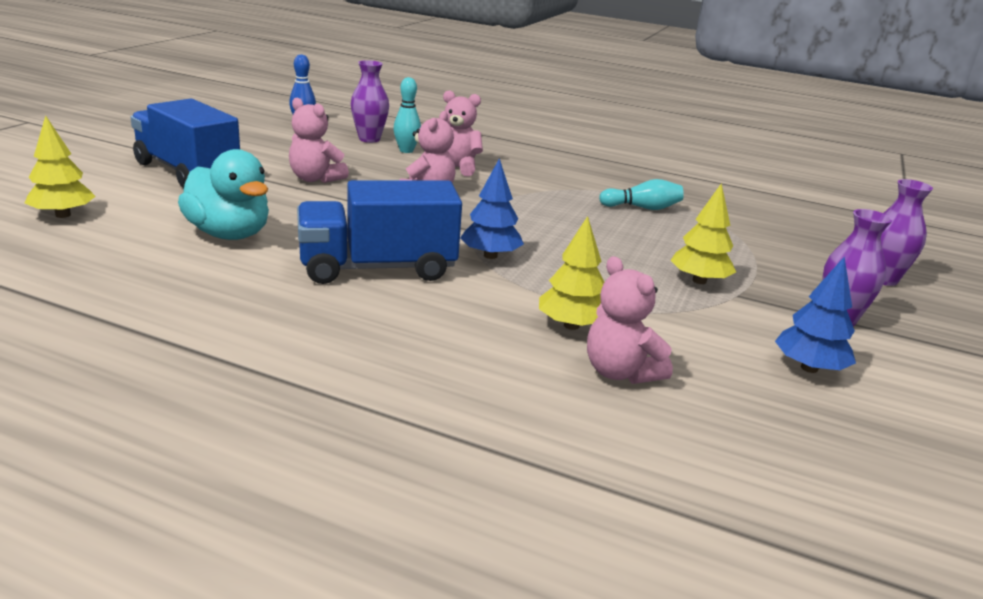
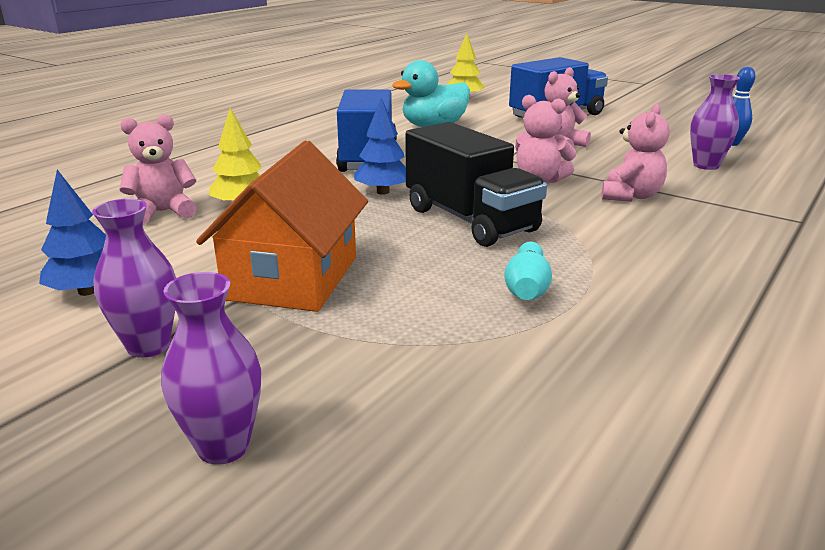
camera: 105 degrees right, 0 degrees up
turquoise bowling pin [393,77,421,153] -> none
yellow tree [670,183,736,284] -> orange house [196,140,368,312]
none -> black truck [406,122,547,247]

